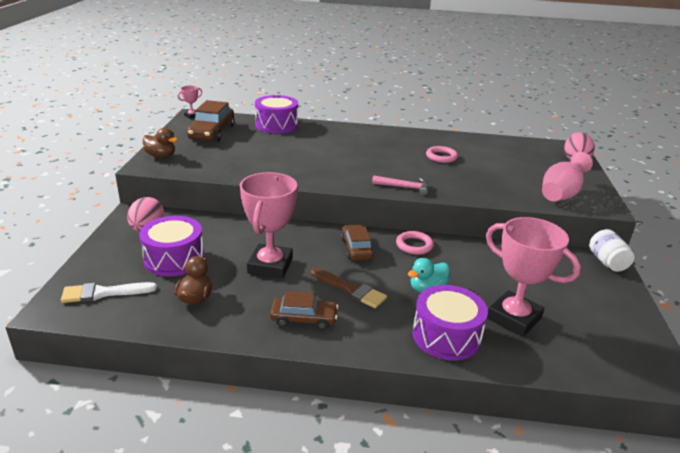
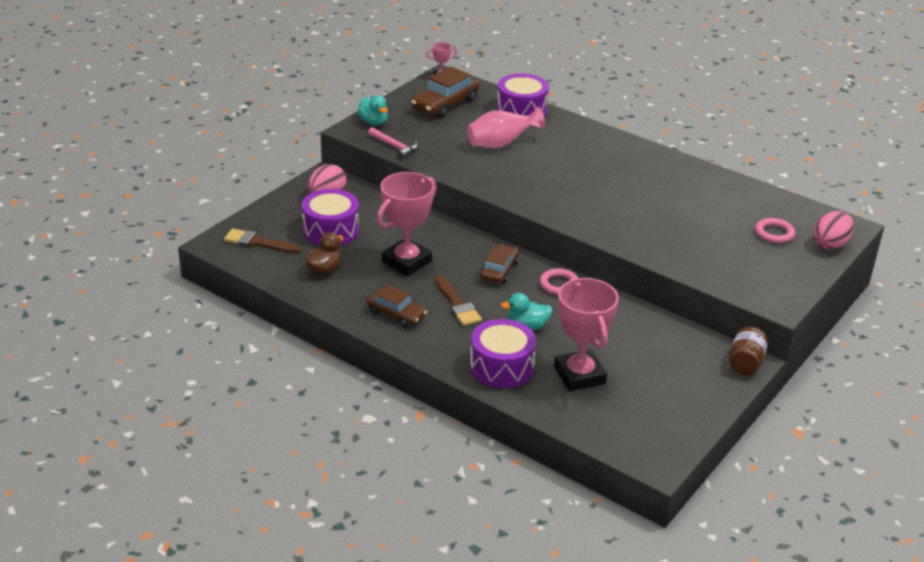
camera: 30 degrees right, 5 degrees up
white brush [61,282,157,303] -> brown brush [224,228,301,253]
brown duck [143,128,177,158] -> turquoise duck [357,95,388,126]
pink hammer [372,175,429,196] -> pink hammer moved to [368,127,418,159]
pink ring [426,146,458,163] -> pink ring moved to [755,218,795,244]
pink vase [542,152,593,201] -> pink vase moved to [467,107,545,148]
white jar [589,229,634,272] -> brown jar [729,327,768,375]

